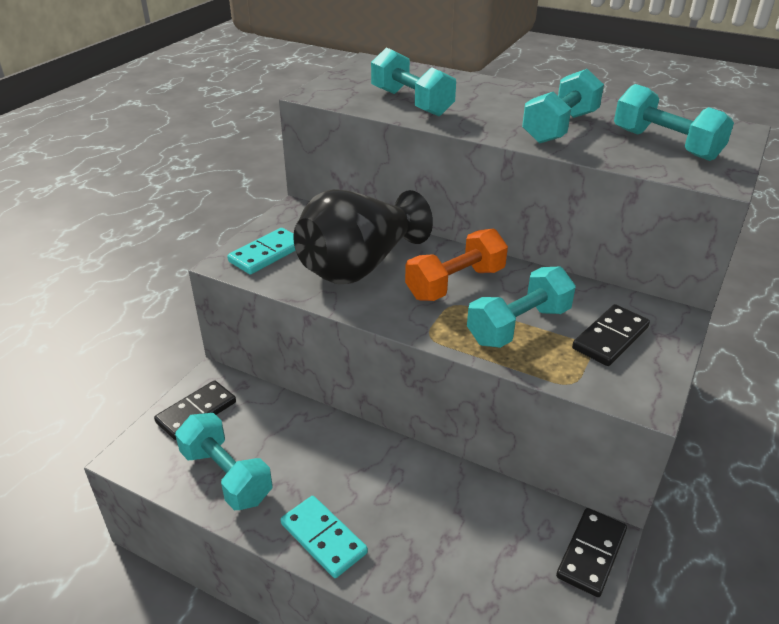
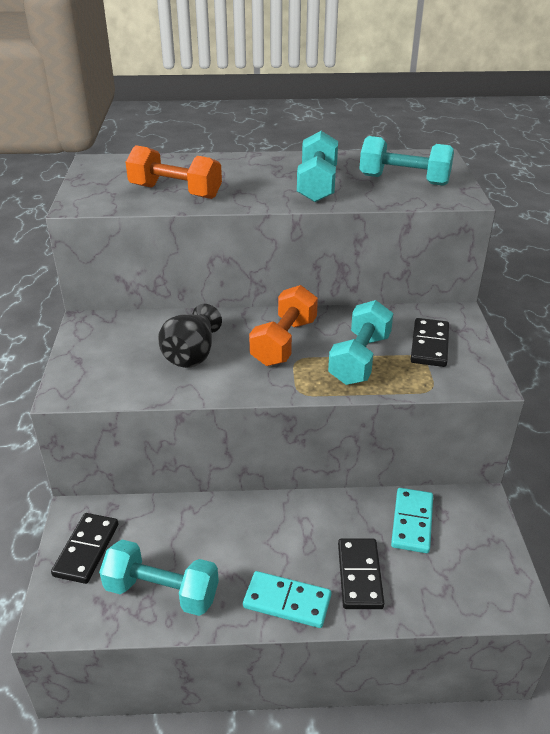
camera: 30 degrees left, 0 degrees up
turquoise domino [227,228,296,274] -> turquoise domino moved to [391,488,433,553]
black vase [293,189,433,284] -> black vase [158,304,222,368], size x0.61
turquoise dumbbell [371,47,456,116] -> orange dumbbell [126,145,222,199]
black domino [556,508,627,597] -> black domino moved to [338,538,384,609]

